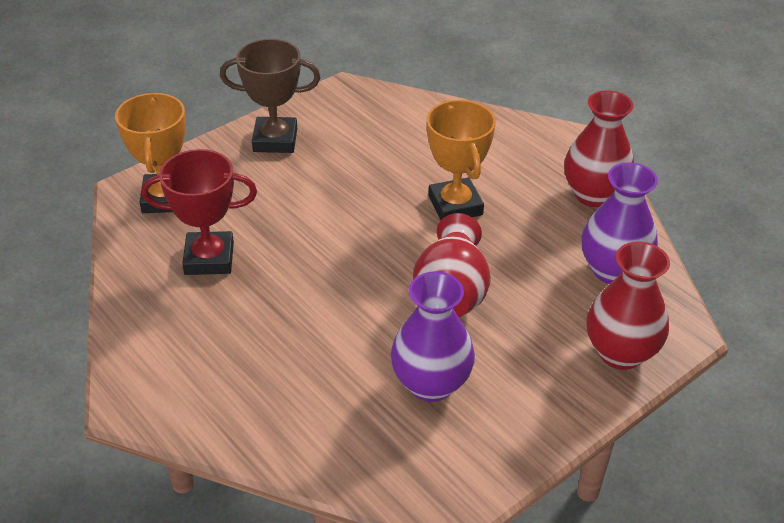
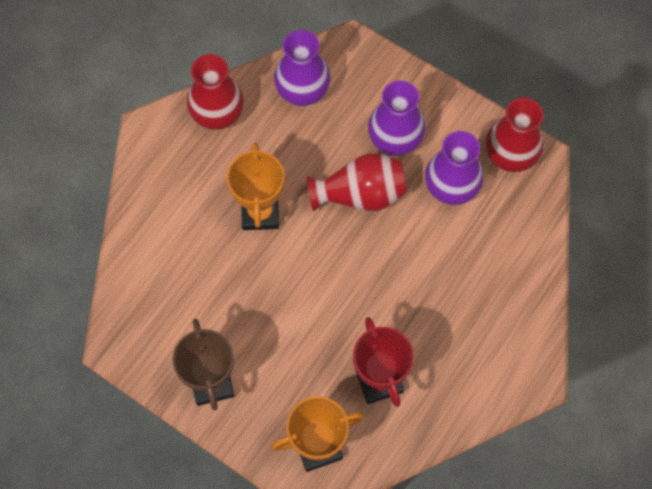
camera: 105 degrees left, 25 degrees up
orange trophy [427,100,496,220] -> orange trophy turned 60 degrees counterclockwise [227,143,284,230]
red vase [586,242,670,370] -> red vase moved to [486,98,544,172]
none -> purple vase [368,81,426,156]

